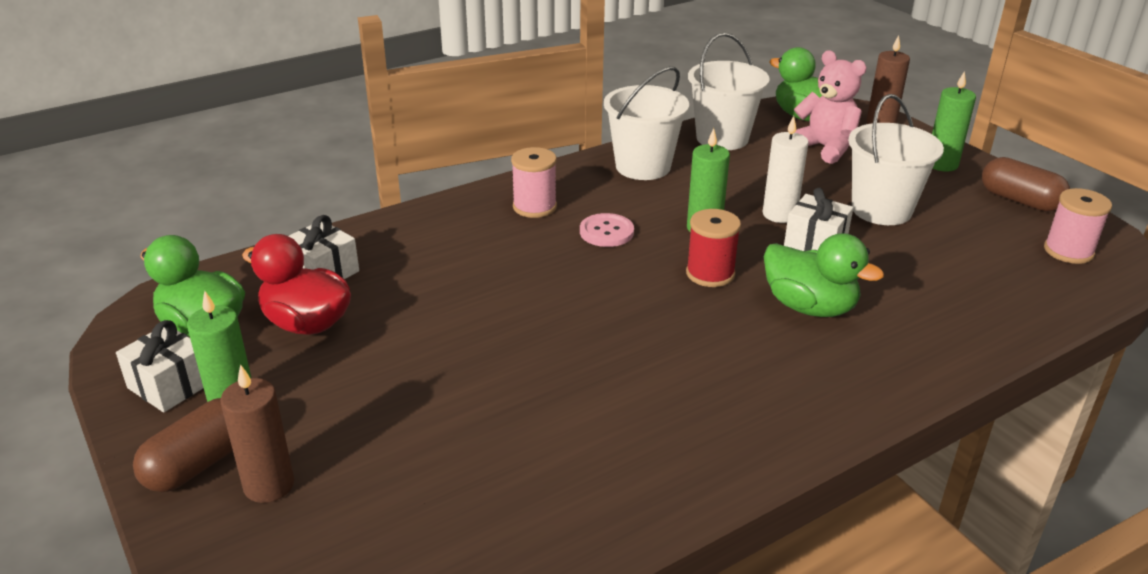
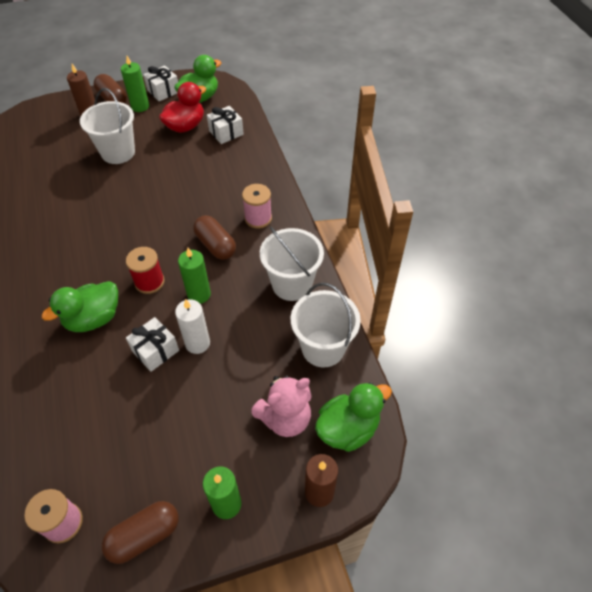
camera: 105 degrees right, 20 degrees up
pink button [580,213,634,247] -> brown capsule [193,215,236,260]
white bucket [848,94,944,225] -> white bucket moved to [80,88,135,164]

